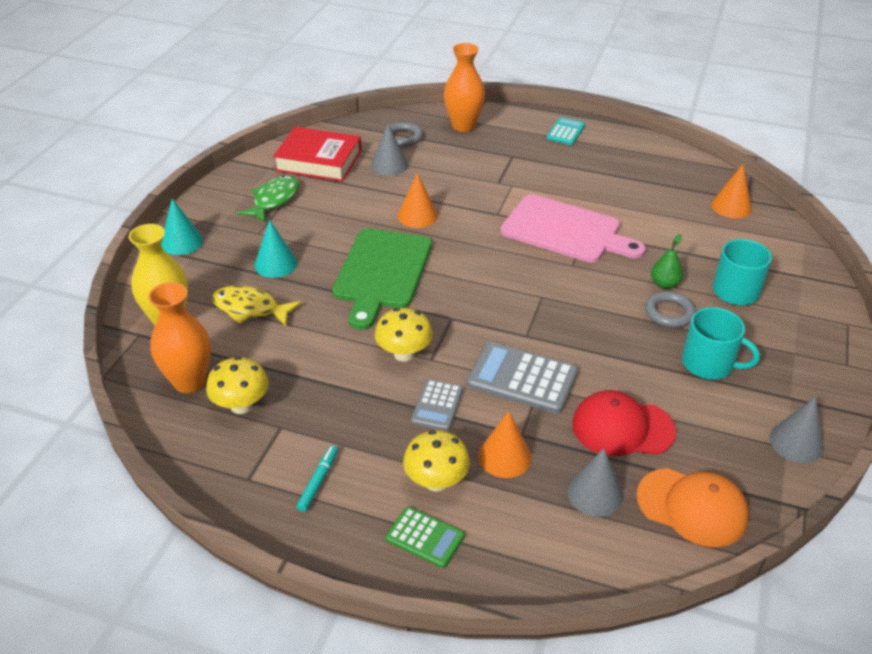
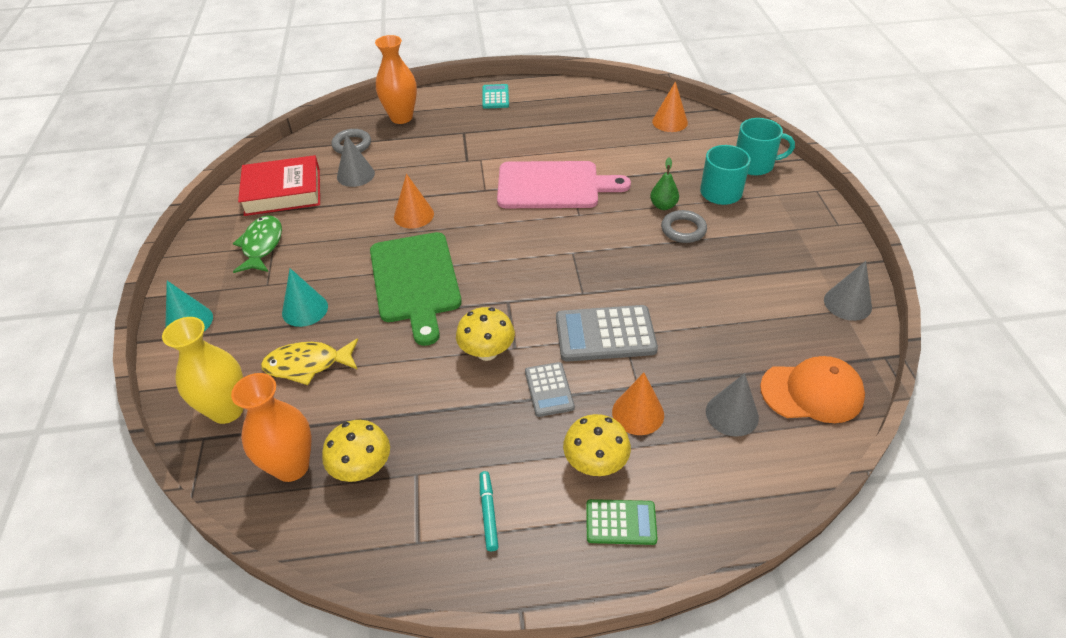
camera: 25 degrees left, 5 degrees up
red cap [572,390,676,456] -> none
turquoise mug [682,307,760,380] -> turquoise mug moved to [736,118,795,175]

